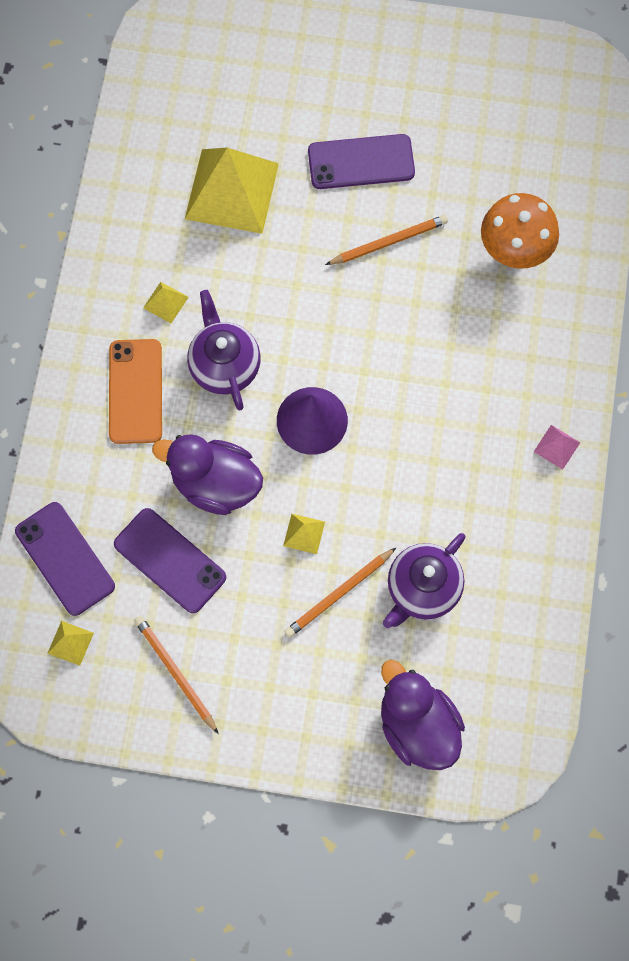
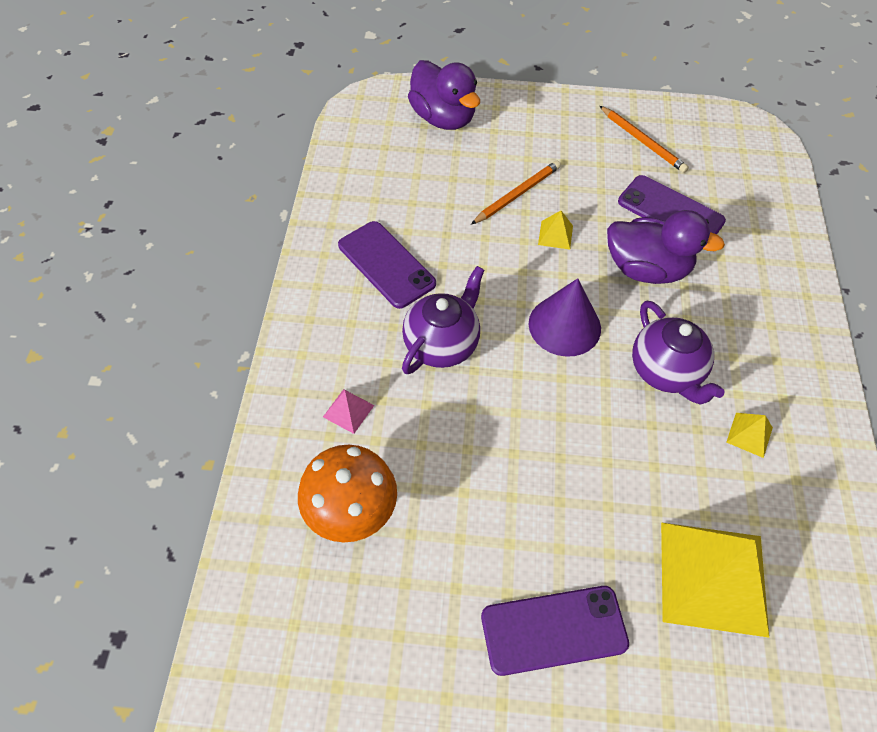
camera: 175 degrees right, 15 degrees down
purple phone [15,502,115,616] -> purple phone moved to [338,221,436,309]
yellow pyramid [47,621,94,666] -> none
orange phone [109,339,162,444] -> none
orange pencil [325,215,448,265] -> none
purple teapot [383,533,465,628] -> purple teapot moved to [402,266,485,374]
pink pyramid [534,425,580,470] -> pink pyramid moved to [323,389,374,434]

